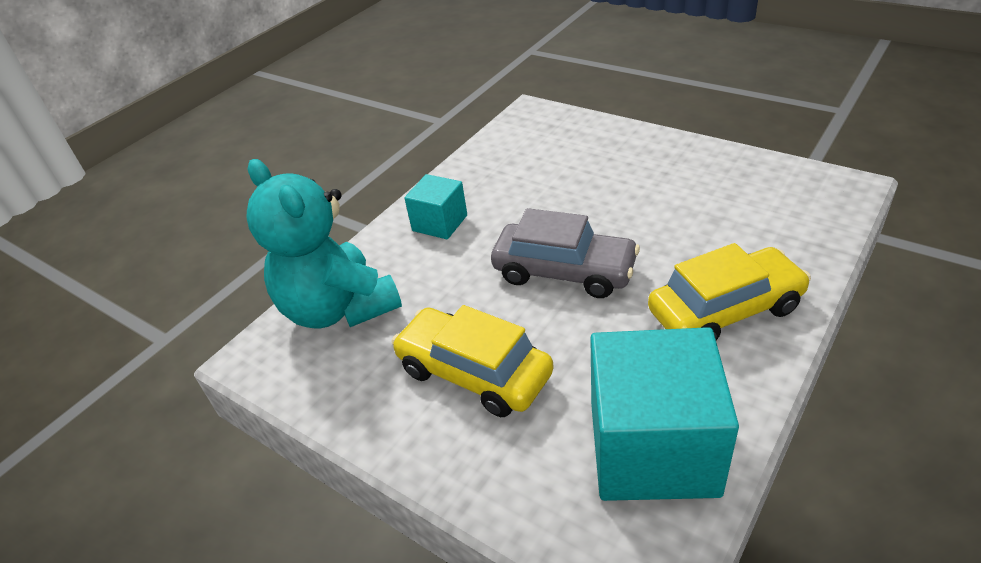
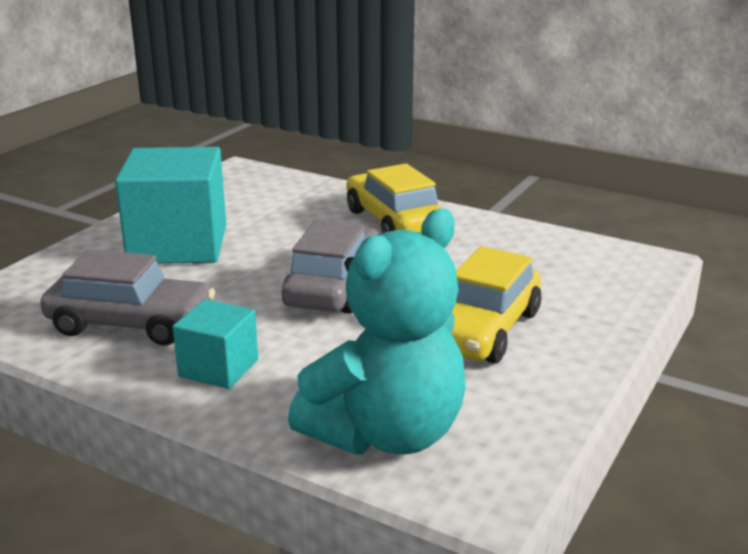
camera: 100 degrees left, 15 degrees down
turquoise cube [590,327,739,501] -> turquoise cube moved to [115,147,226,264]
none -> grey car [40,250,215,345]

